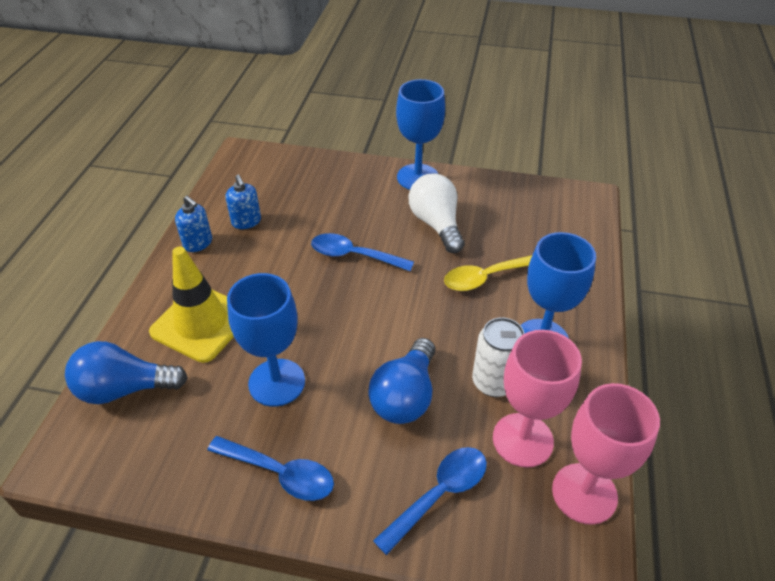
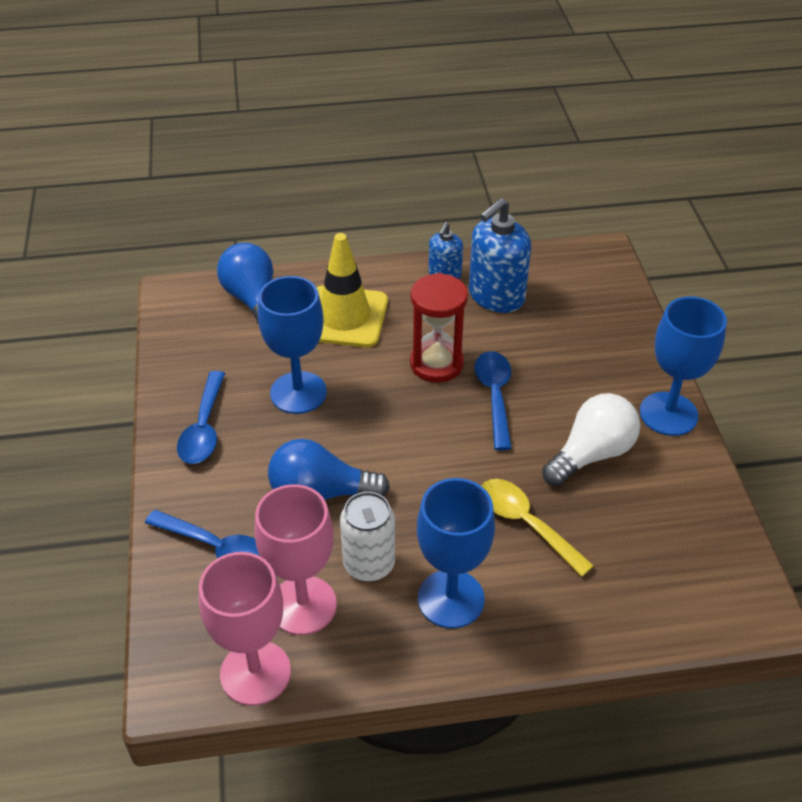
camera: 70 degrees right, 0 degrees up
blue soap dispenser [225,175,261,229] -> blue soap dispenser [469,198,531,313], size x1.77
none -> red hourglass [410,273,468,383]

